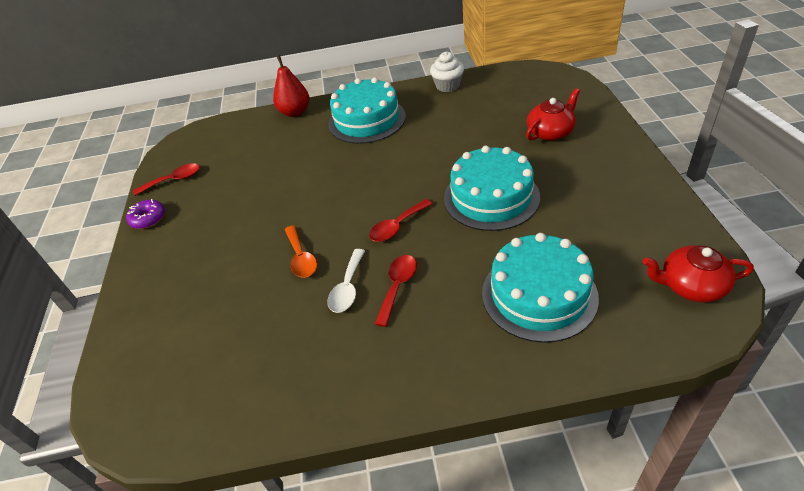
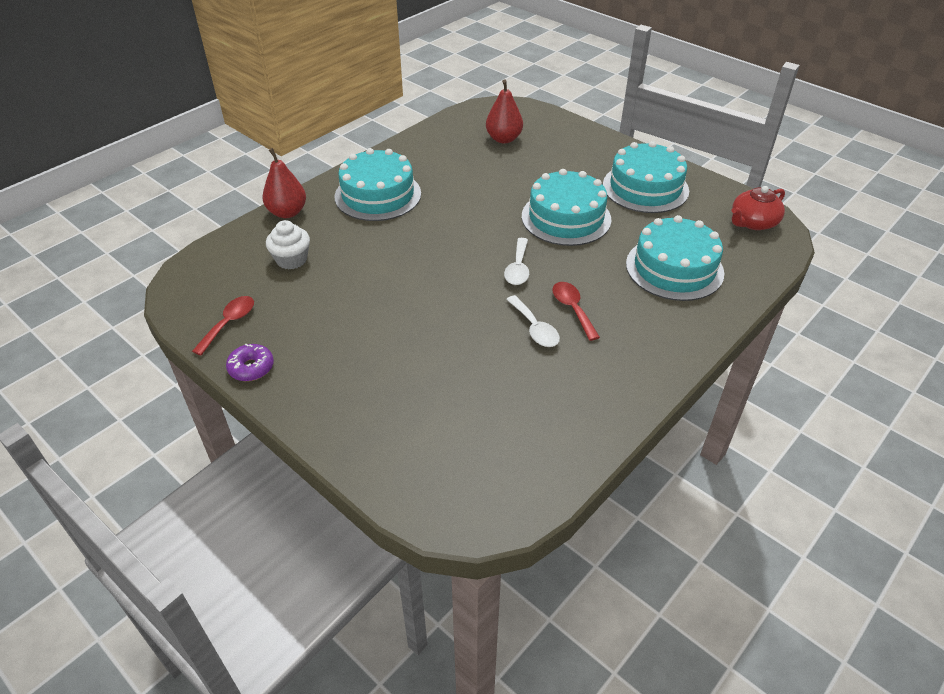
camera: 45 degrees left, 0 degrees up
orange spoon [285,225,317,278] -> none
red spoon [369,199,433,242] -> white spoon [504,238,529,285]
white cupcake [430,52,464,92] -> white cupcake moved to [266,220,310,270]
red teapot [526,88,580,141] -> none
none -> red pear [486,79,523,143]
none -> turquoise cake [603,141,689,213]

